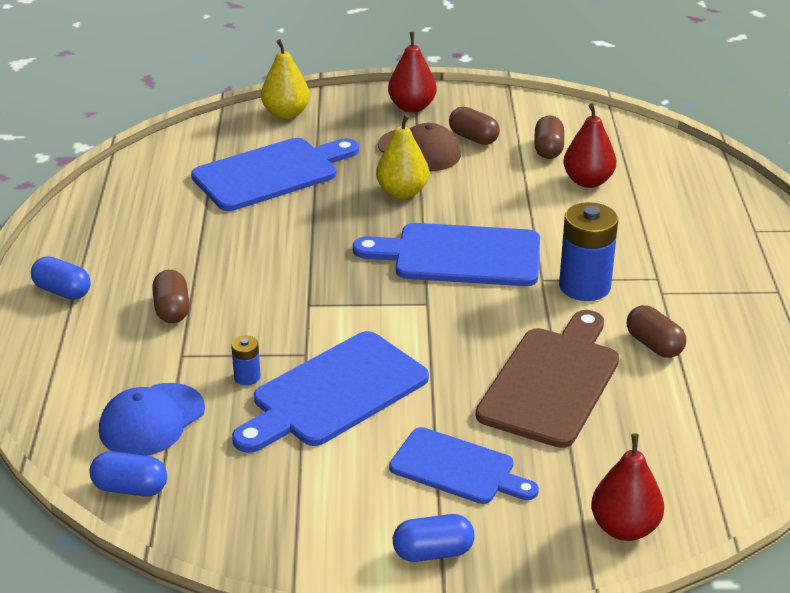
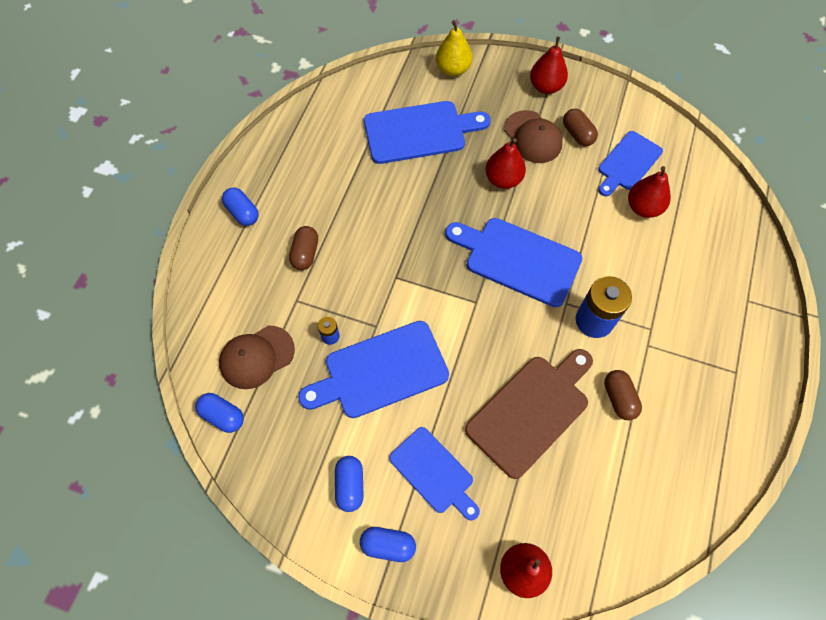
camera: 20 degrees right, 30 degrees up
blue cap [99,383,205,456] -> brown cap [219,325,295,389]
yellow pear [376,114,429,199] -> red pear [485,138,526,189]
brown capsule [534,115,564,159] -> blue cutting board [598,131,663,196]
none -> blue capsule [335,456,364,512]

